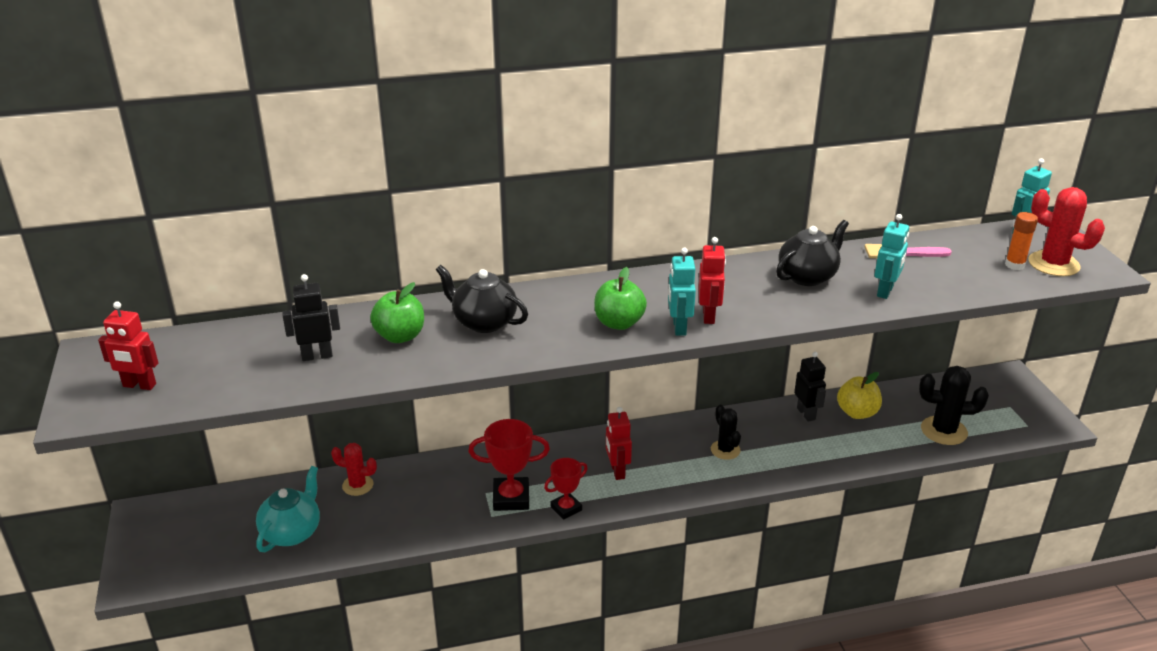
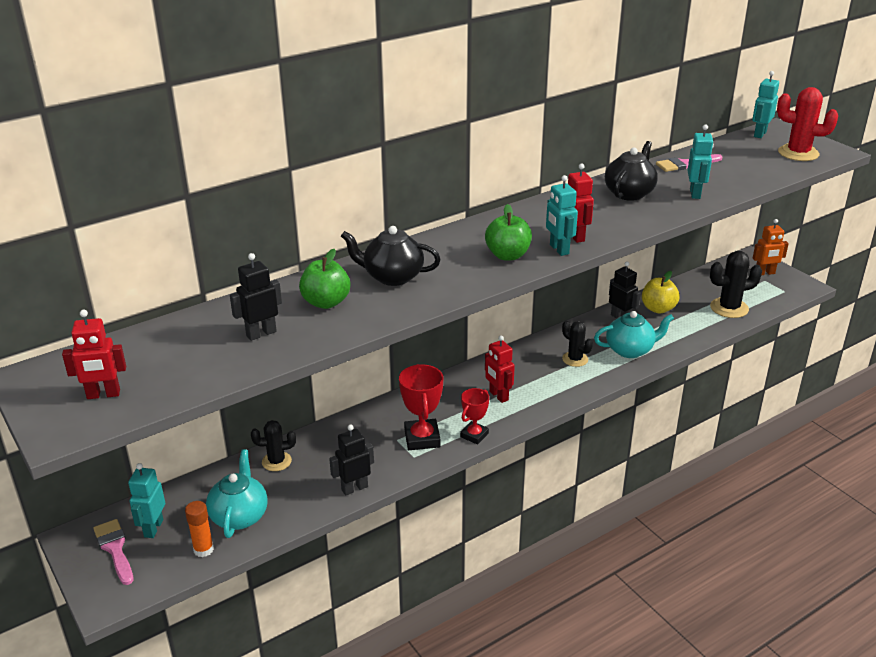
camera: 20 degrees left, 0 degrees up
red cactus [331,443,377,496] -> black cactus [251,420,296,471]
red trophy [468,419,550,511] -> red trophy turned 75 degrees counterclockwise [399,364,443,450]
orange glue stick [1005,212,1038,270] -> orange glue stick moved to [185,501,214,557]
none -> pink brush [93,519,133,585]
none -> turquoise robot [128,463,165,538]
none -> black robot [329,425,374,496]
none -> turquoise teapot [594,311,674,358]
none -> orange robot [753,219,789,276]

